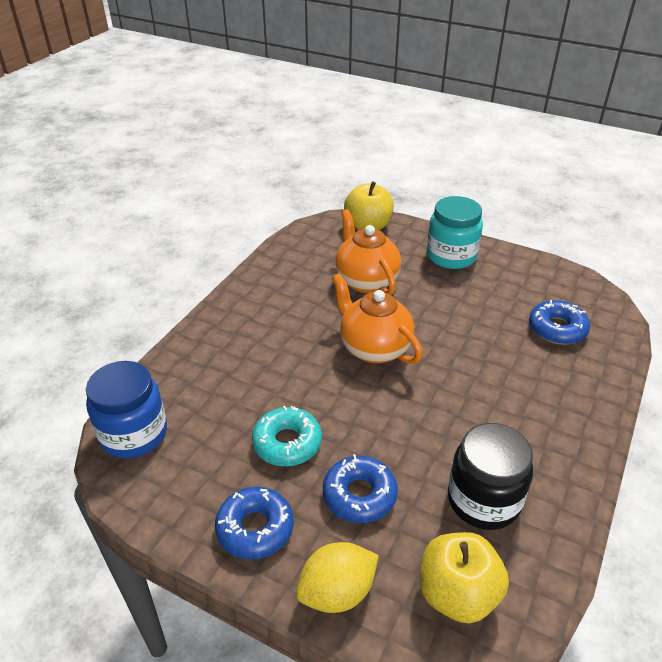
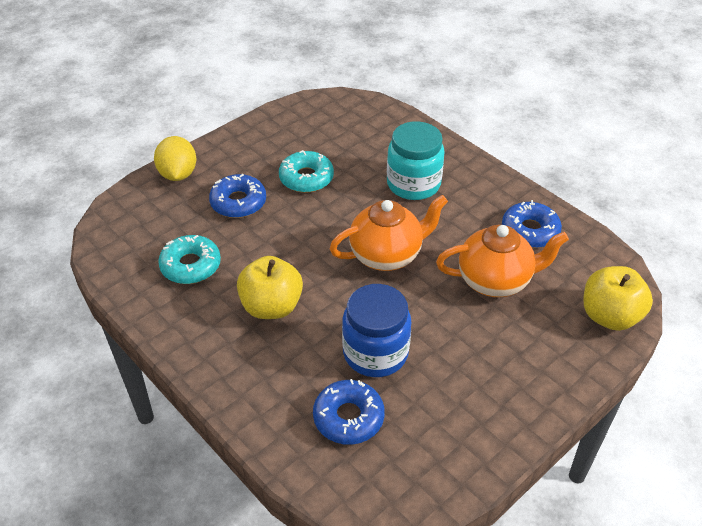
camera: 110 degrees right, 5 degrees up
blue jar [86,361,167,458] -> blue jar moved to [342,284,411,377]
blue donut [215,486,294,559] -> blue donut moved to [502,200,562,248]
yellow apple [420,532,509,623] -> yellow apple moved to [237,256,303,319]
turquoise jar [427,196,483,269] -> turquoise jar moved to [387,121,445,200]
black jar [448,423,533,530] -> turquoise donut [158,235,221,284]

